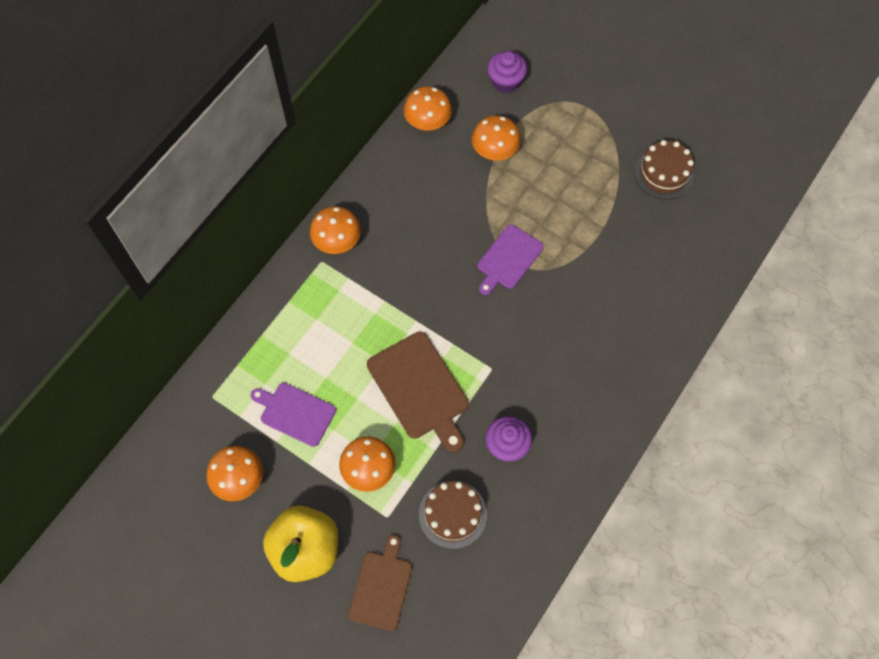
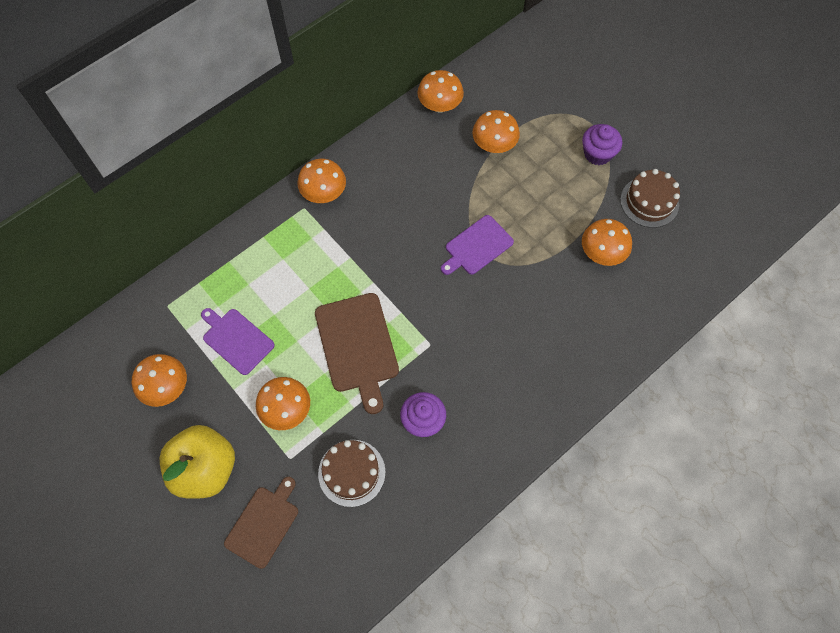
camera: 15 degrees right, 0 degrees up
purple cupcake [487,51,527,93] -> purple cupcake moved to [582,124,622,165]
none -> orange mushroom [582,219,632,266]

